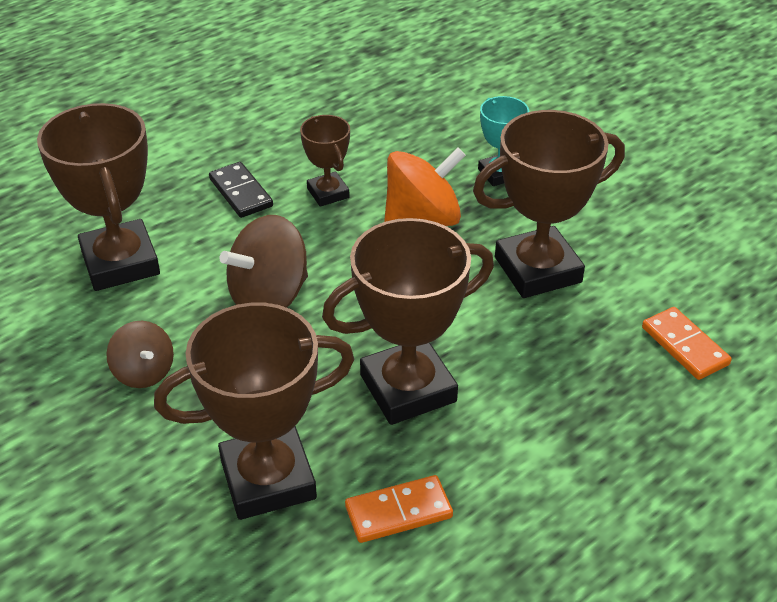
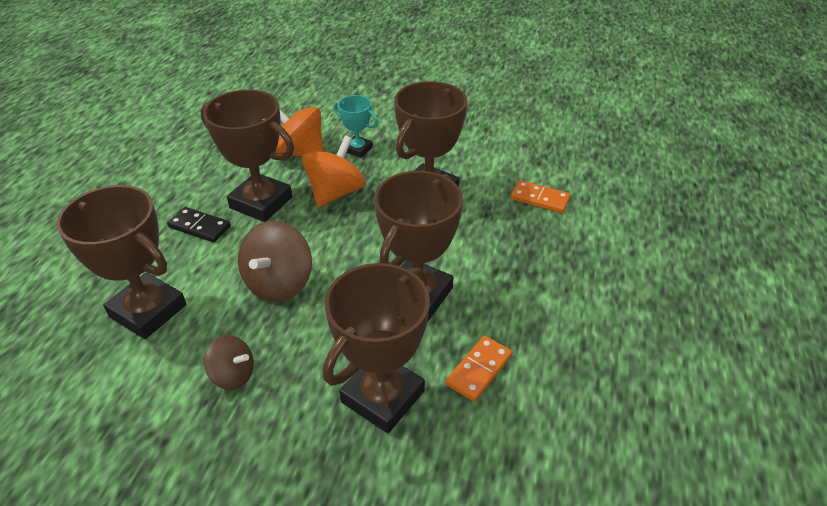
camera: 35 degrees left, 0 degrees up
brown trophy [300,115,350,207] -> brown trophy [200,89,294,222], size x1.88
none -> orange spinning top [275,107,324,156]

